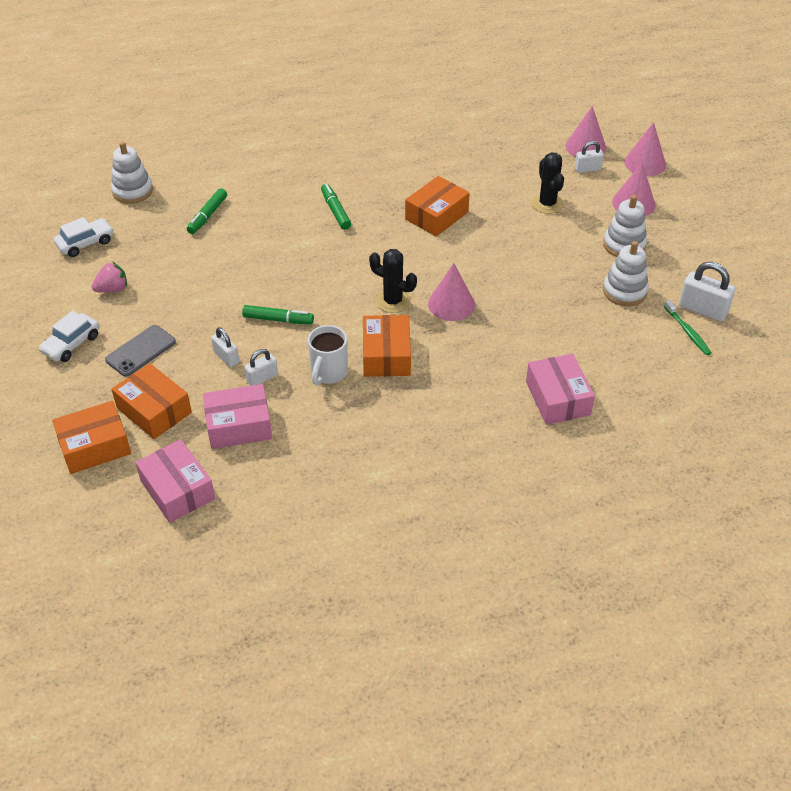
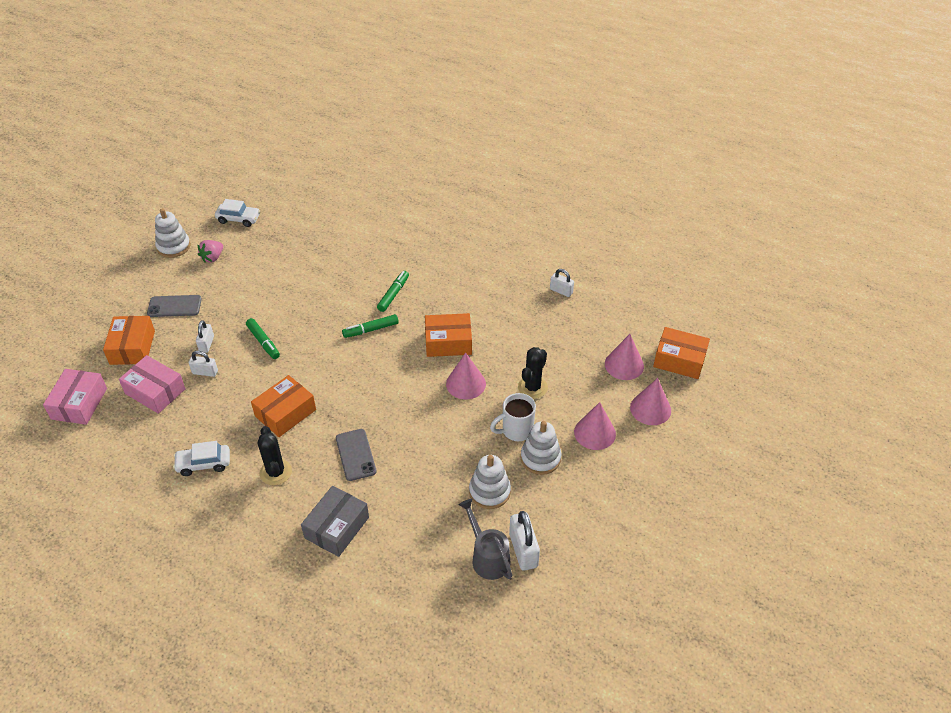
camera: 45 degrees right, 0 degrees up
white car [38,311,99,362] -> white car moved to [173,441,230,476]
orange box [52,401,131,474] -> orange box moved to [653,327,710,379]
pink strawberry [92,262,127,293] -> pink strawberry turned 105 degrees clockwise [198,240,223,263]
white stacking toy [111,141,153,204] -> white stacking toy moved to [155,208,191,258]
green marker [187,188,227,234] -> green marker moved to [342,314,399,338]
white mug [308,325,348,386] -> white mug moved to [490,393,536,441]
black cactus [369,249,417,313] -> black cactus moved to [258,426,292,485]
pink cone [428,263,475,321] -> pink cone moved to [446,353,486,399]
pink box [526,354,595,425] -> grey box [301,486,369,557]
white padlock [575,141,604,173] -> white padlock moved to [550,269,574,297]
green toothbrush [664,300,711,355] -> grey watering can [459,499,513,580]
none -> grey phone [336,429,376,481]

